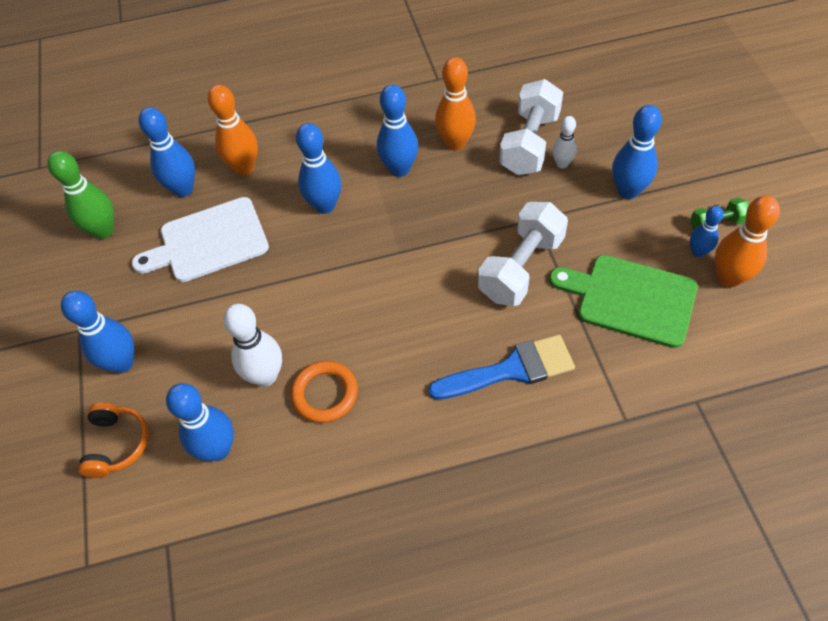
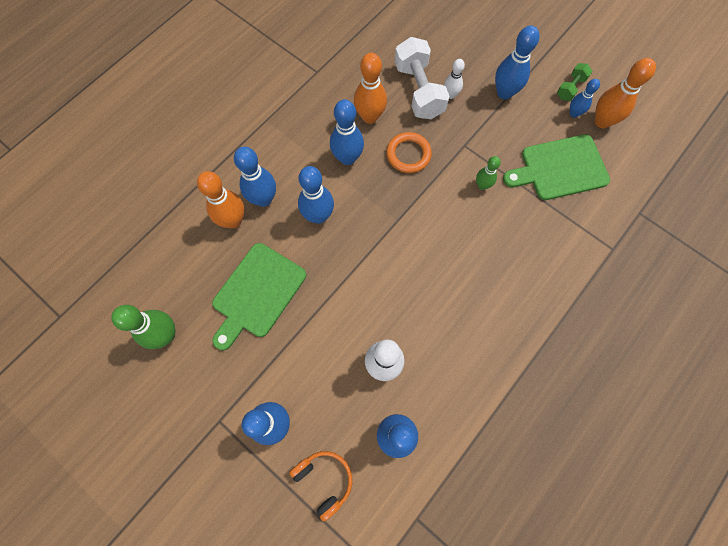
camera: 40 degrees left, 15 degrees up
white cutting board [132,197,269,282] -> green cutting board [212,243,306,350]
blue bowling pin [139,107,195,197] -> blue bowling pin moved to [234,147,276,207]
orange ring [291,361,358,423] -> orange ring moved to [386,132,432,173]
blue brush [428,335,575,400] -> none
white dumbbell [478,202,568,306] -> green bowling pin [476,156,501,190]

